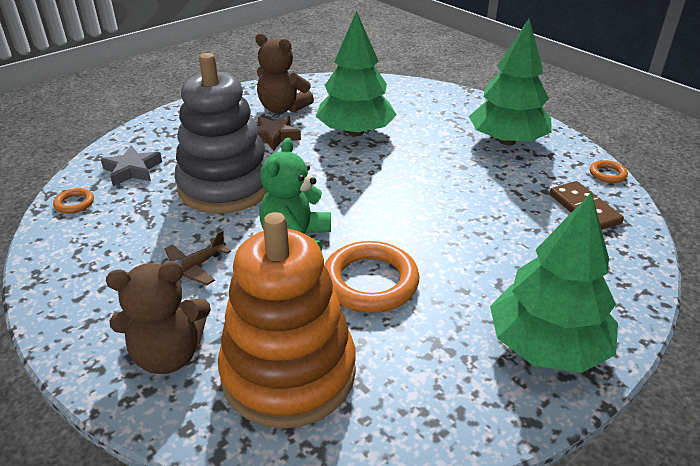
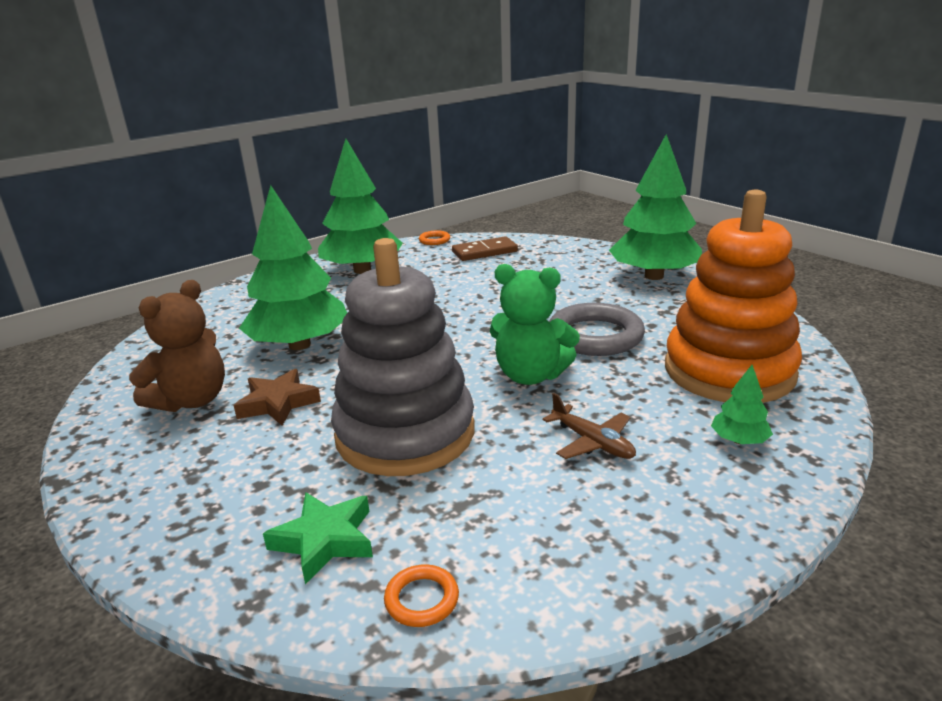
camera: 85 degrees left, 10 degrees down
grey star [101,146,162,186] -> green star [263,492,373,584]
brown teddy bear [106,261,211,374] -> green tree [711,365,773,444]
orange ring [325,241,419,313] -> grey ring [549,303,645,356]

